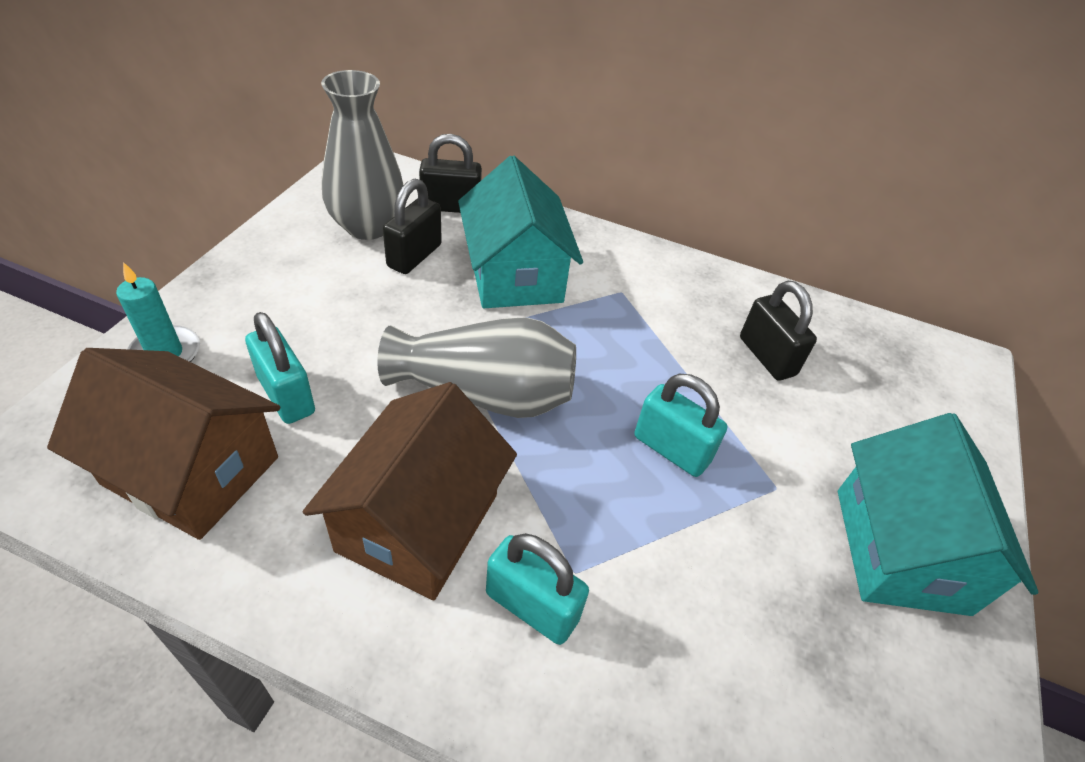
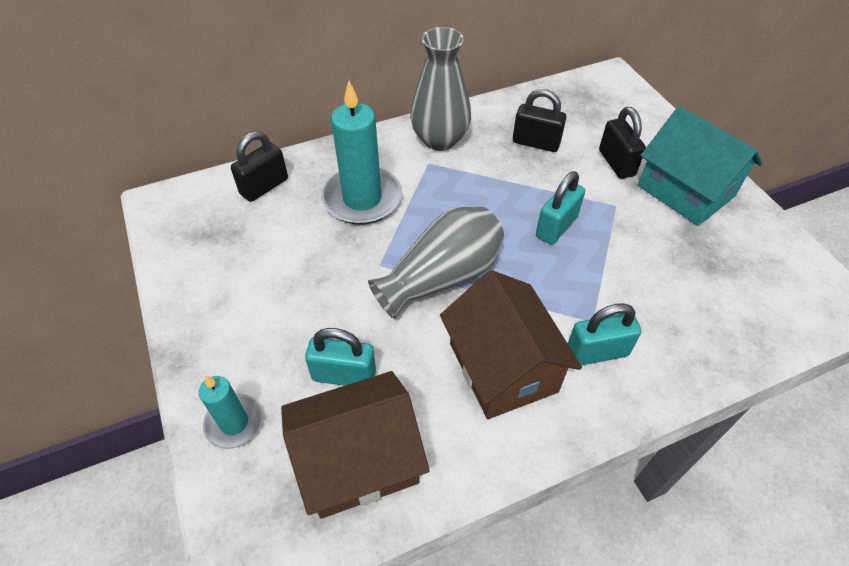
camera: 40 degrees left, 5 degrees up
grey vase [321,70,403,240] -> grey vase moved to [410,27,471,151]
black padlock [383,179,442,274] -> black padlock moved to [599,107,646,179]
turquoise house [458,156,583,308] -> turquoise candle [321,81,402,225]
turquoise padlock [634,374,727,477] -> turquoise padlock turned 45 degrees counterclockwise [536,171,585,245]

